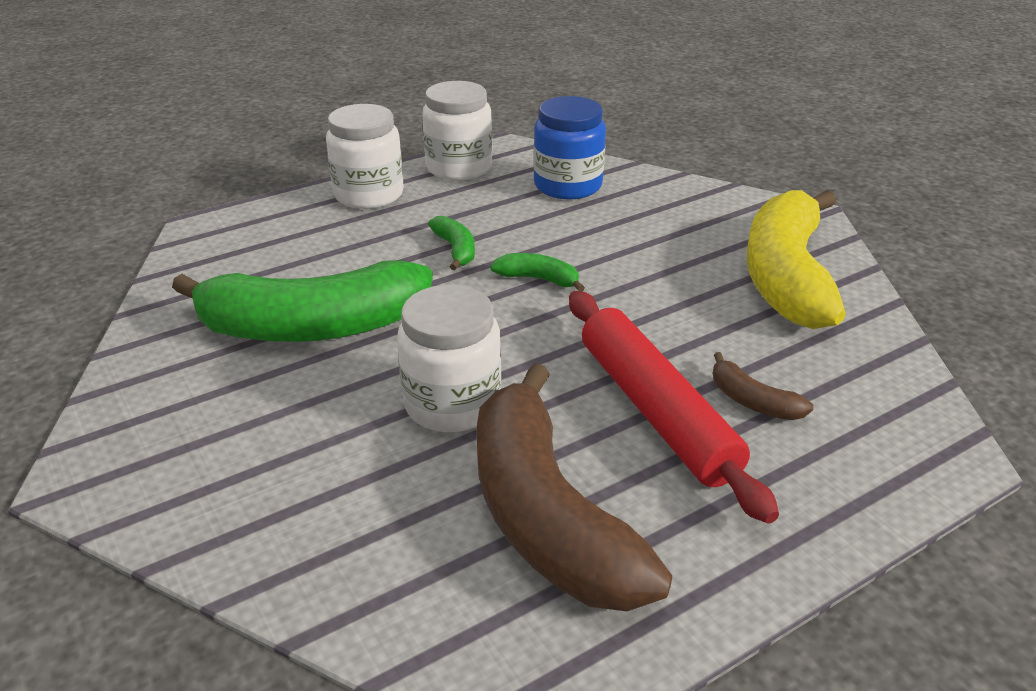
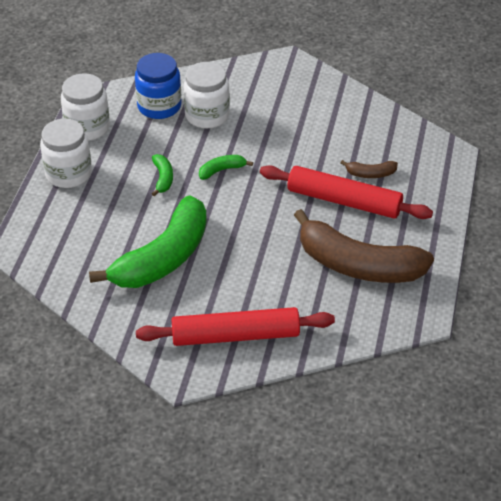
camera: 45 degrees left, 10 degrees up
white jar [397,285,501,432] -> white jar moved to [183,62,230,129]
green banana [428,216,475,270] -> green banana turned 60 degrees clockwise [152,154,173,196]
yellow banana [746,190,846,329] -> none
none -> red rolling pin [136,307,335,346]

